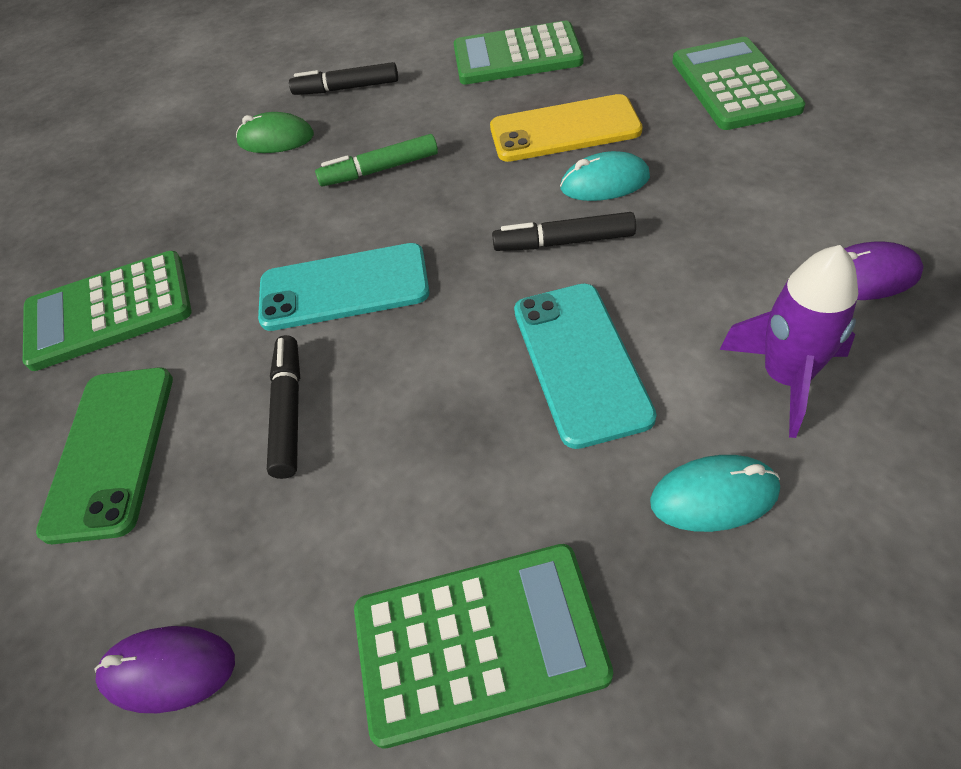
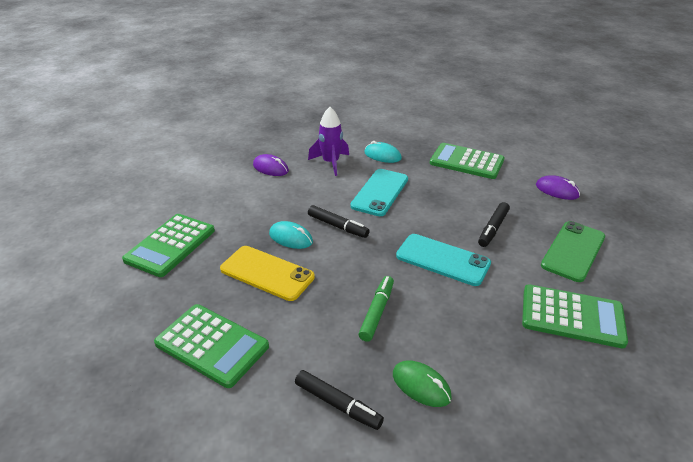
camera: 150 degrees left, 15 degrees down
green marker [315,134,438,186] -> green marker turned 90 degrees counterclockwise [358,276,394,342]

